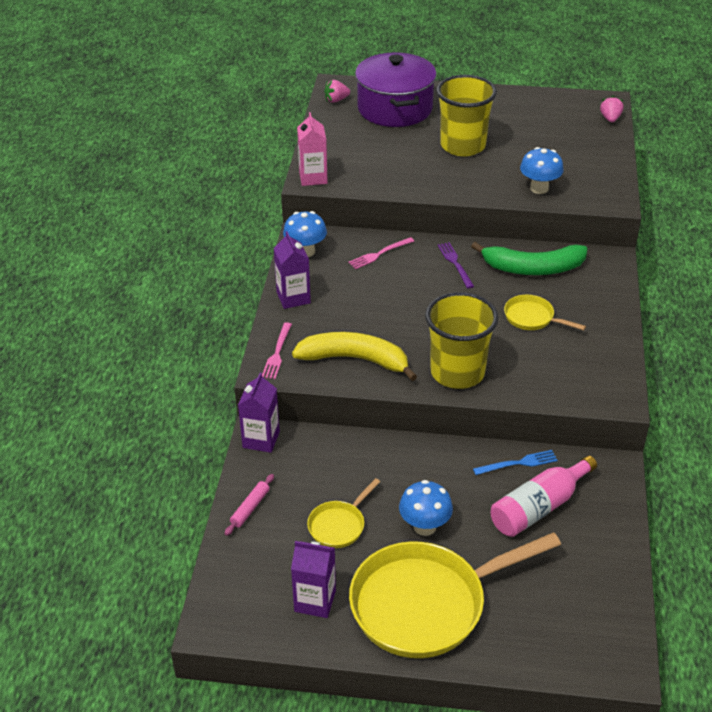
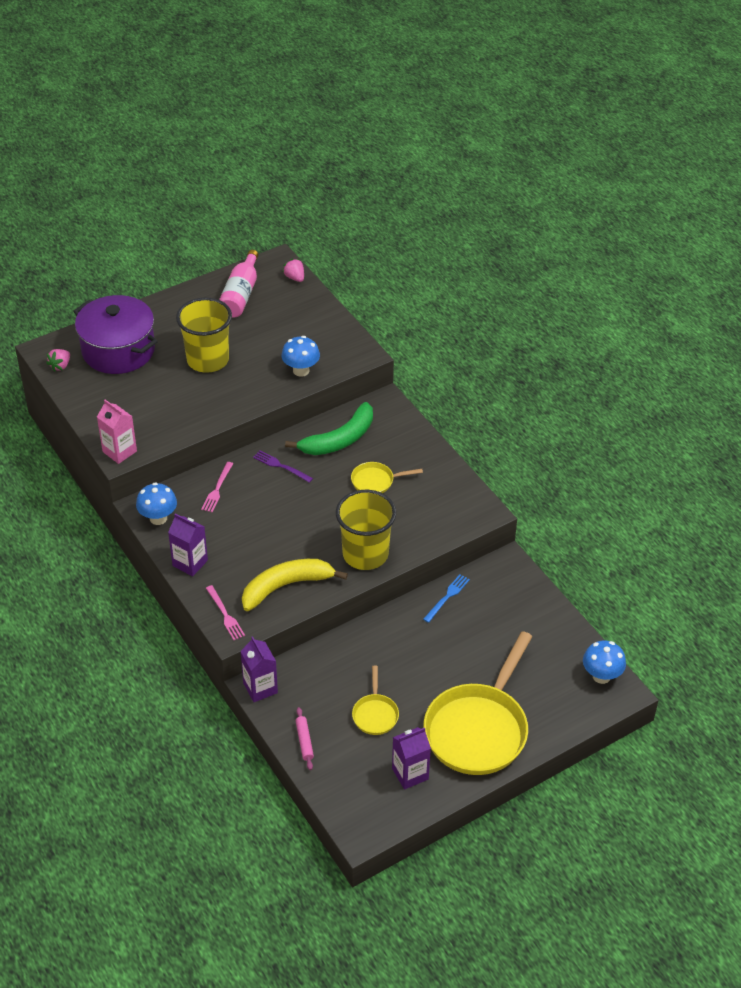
camera: 40 degrees left, 5 degrees up
blue mushroom [399,480,453,536] -> blue mushroom moved to [583,641,626,684]
pink bottle [491,456,597,537] -> pink bottle moved to [219,250,259,318]

